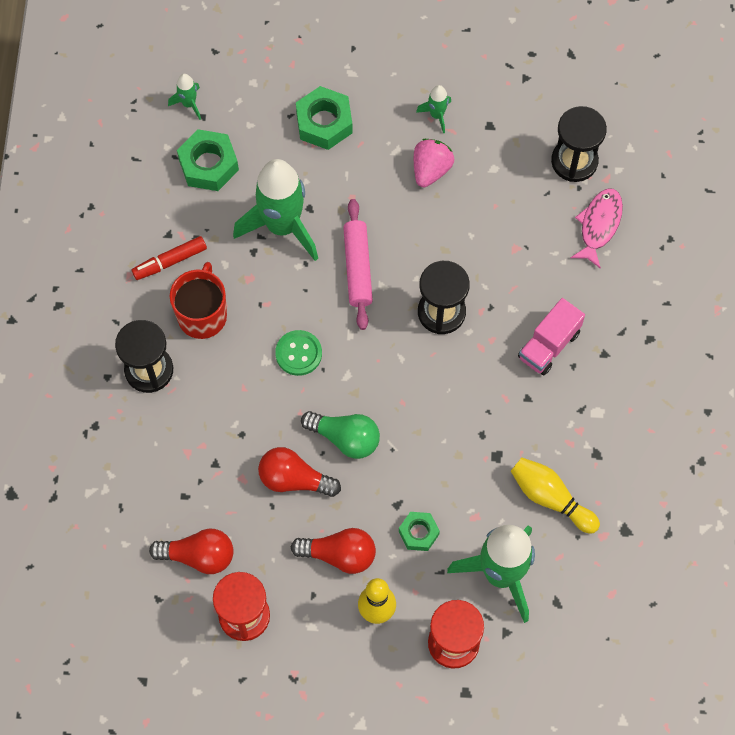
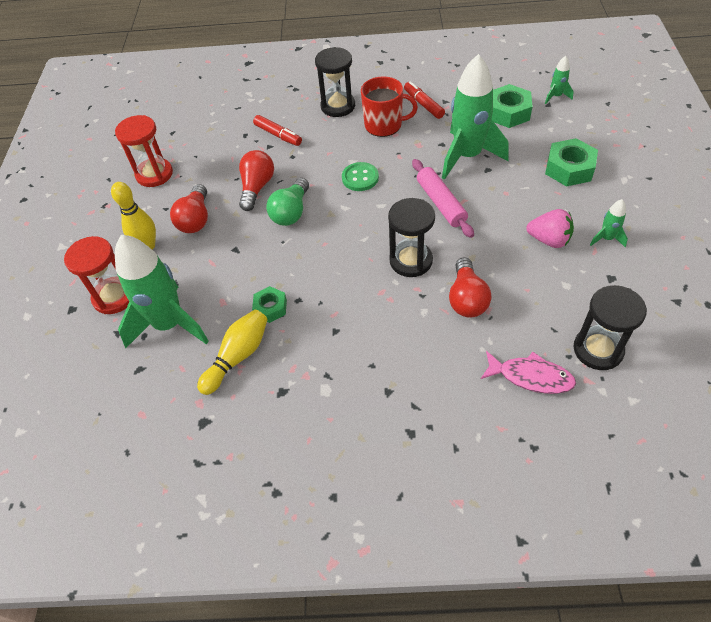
camera: 90 degrees right, 15 degrees down
red light bulb [149,528,234,574] -> red light bulb moved to [449,257,491,318]
pink rolling pin [343,199,373,330] -> pink rolling pin turned 75 degrees clockwise [412,159,474,238]
green nut [399,512,440,551] -> green nut moved to [252,286,287,323]
pink truck [518,298,585,375] -> none
none -> red marker [253,115,302,146]

